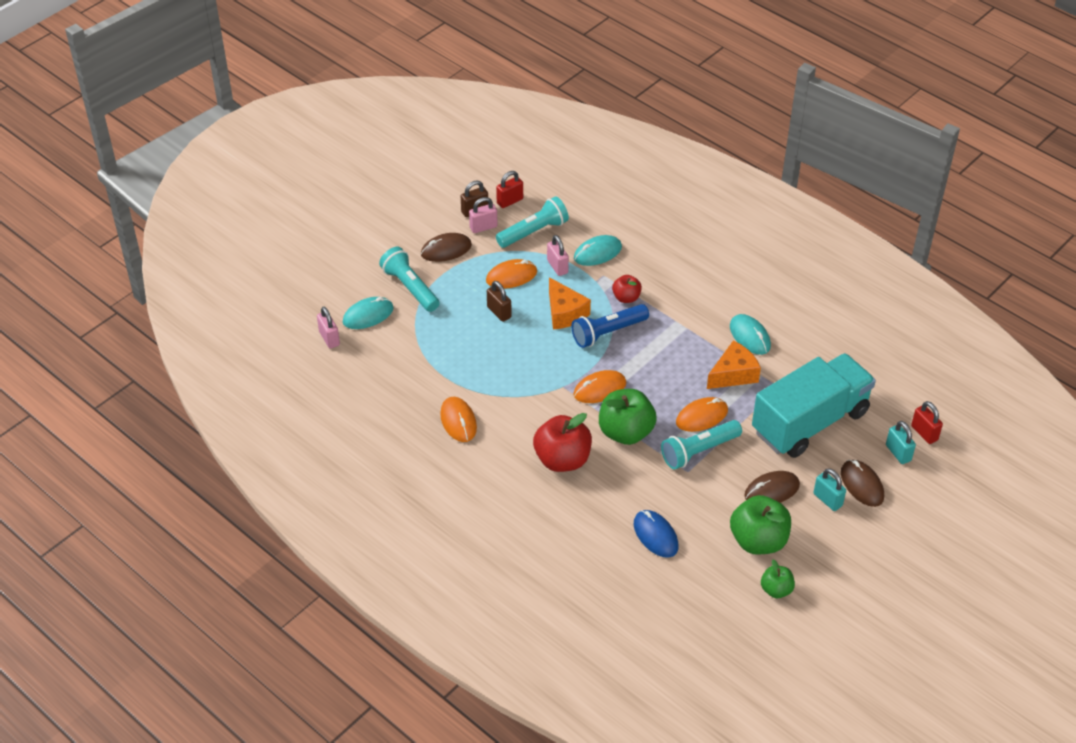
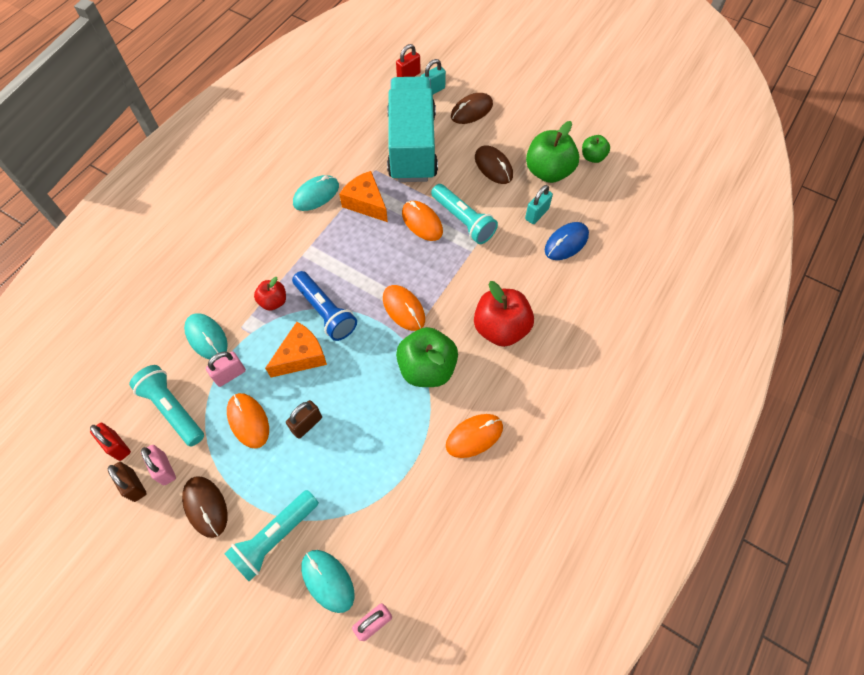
camera: 100 degrees left, 15 degrees up
green apple [599,389,657,445] -> green apple moved to [396,327,458,387]
turquoise truck [752,353,876,458] -> turquoise truck turned 45 degrees clockwise [387,76,438,182]
turquoise padlock [813,468,846,511] -> turquoise padlock moved to [525,185,553,224]

